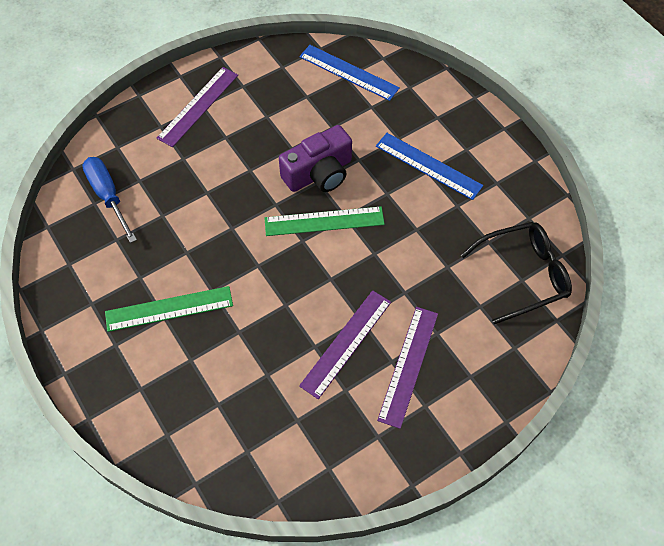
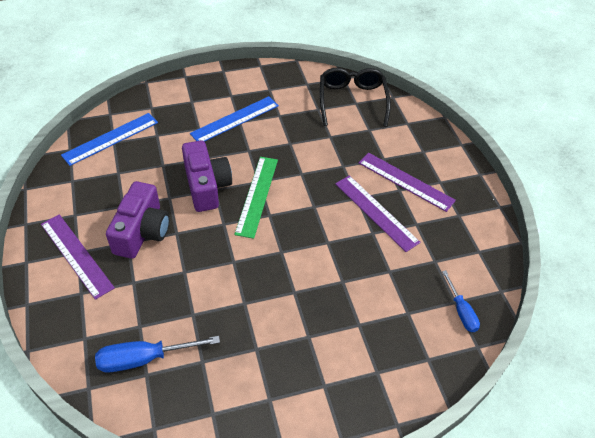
camera: 75 degrees left, 10 degrees down
green ruler [105,286,233,332] -> none
none -> purple camera [106,181,170,259]
none -> blue screwdriver [442,270,480,332]

